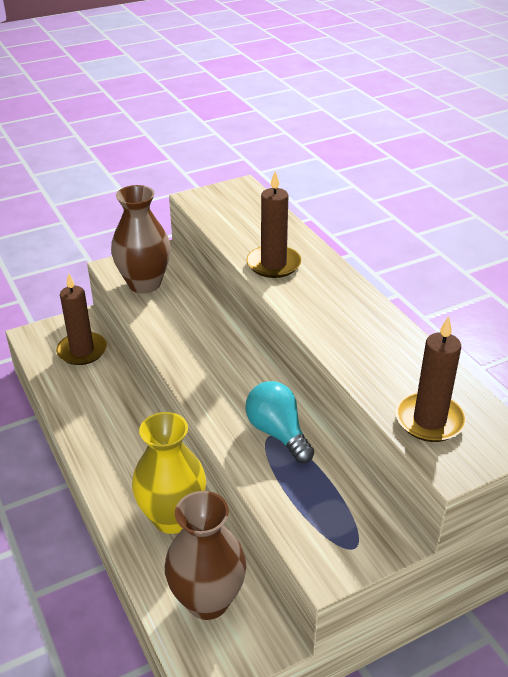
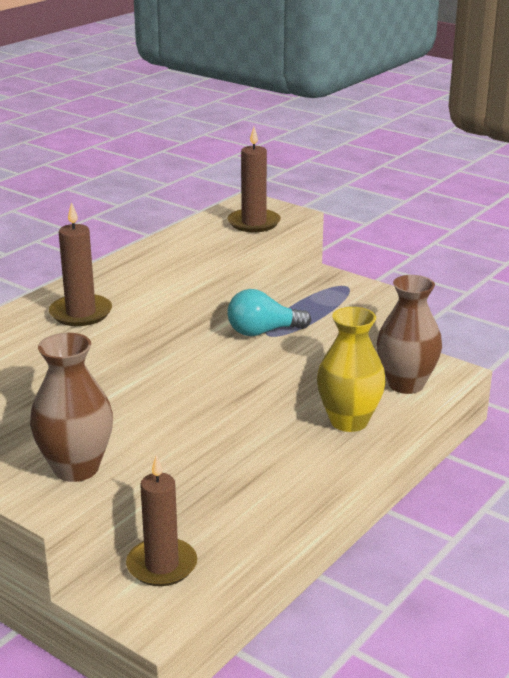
camera: 115 degrees left, 10 degrees down
turquoise light bulb [245,381,314,463] -> turquoise light bulb turned 45 degrees clockwise [227,289,311,336]

